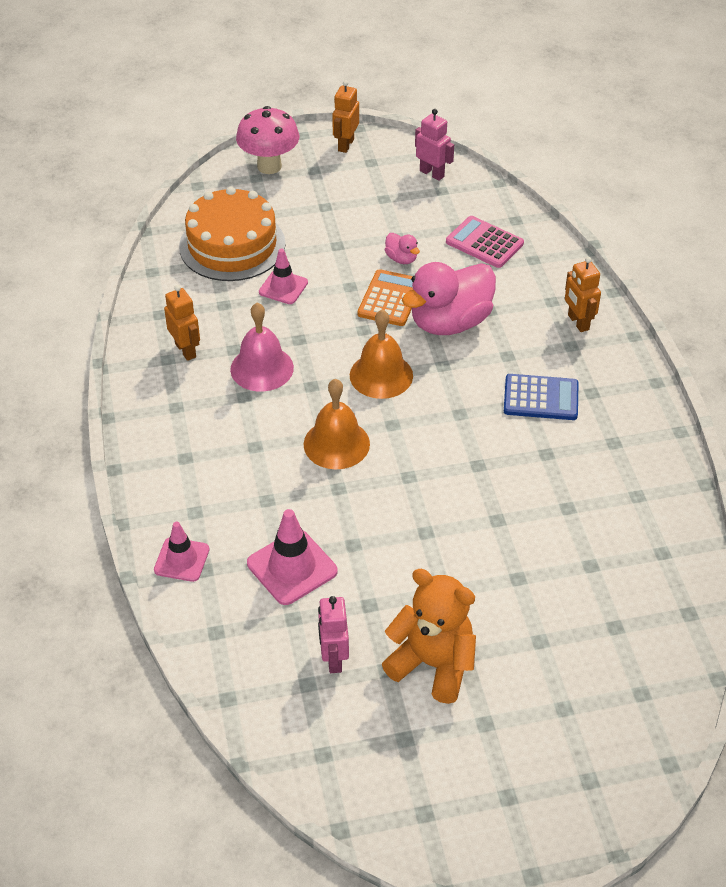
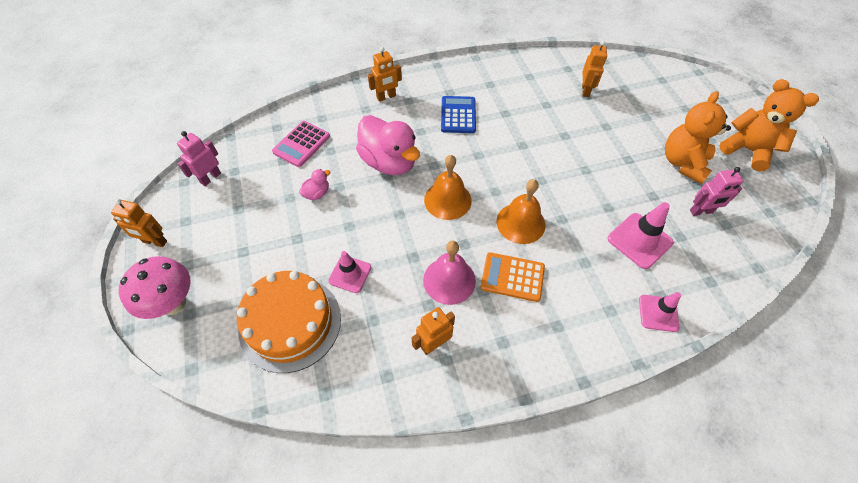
camera: 95 degrees left, 10 degrees up
orange calculator [358,269,413,326] -> orange calculator moved to [480,252,545,302]
none -> orange robot [582,41,607,97]
none -> orange teddy bear [719,79,819,171]

